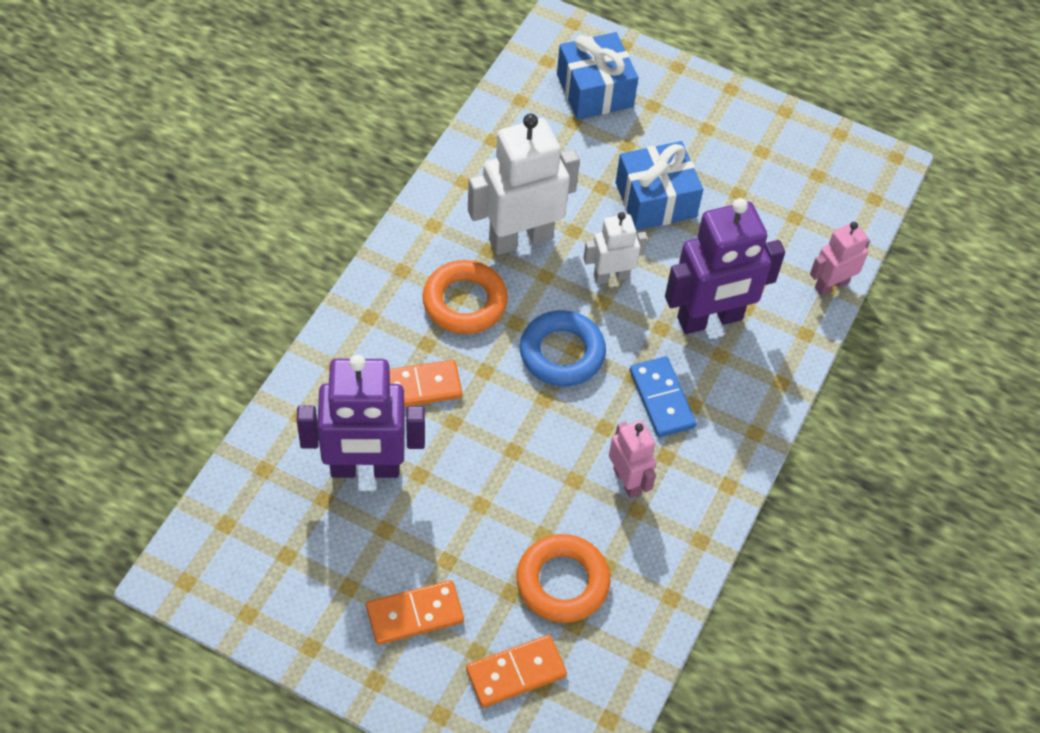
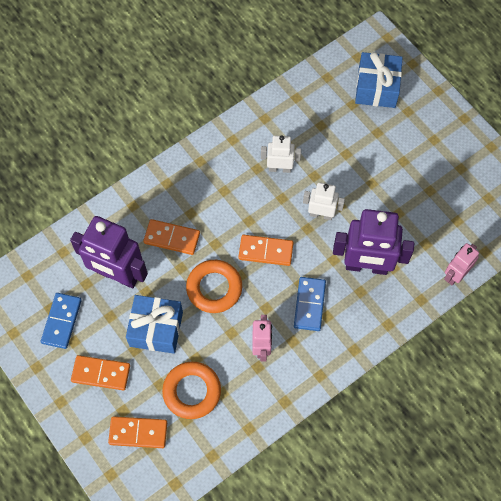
camera: 30 degrees right, 10 degrees up
orange ring [422,260,508,334] -> orange ring moved to [186,260,242,313]
white robot [468,114,580,255] -> white robot [261,135,301,173], size x0.55
blue ring [520,310,606,387] -> orange domino [239,235,294,266]
blue gift [616,141,703,231] -> blue gift moved to [126,295,183,354]
pink robot [810,222,870,296] -> pink robot turned 45 degrees counterclockwise [444,243,479,285]
none -> blue domino [41,293,82,349]

